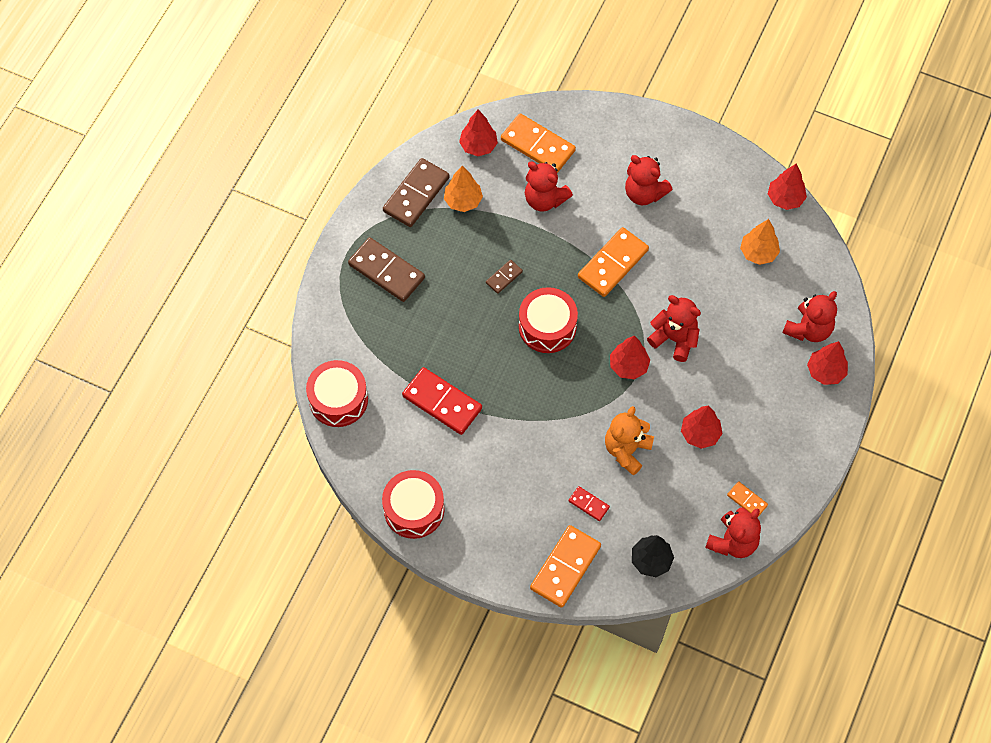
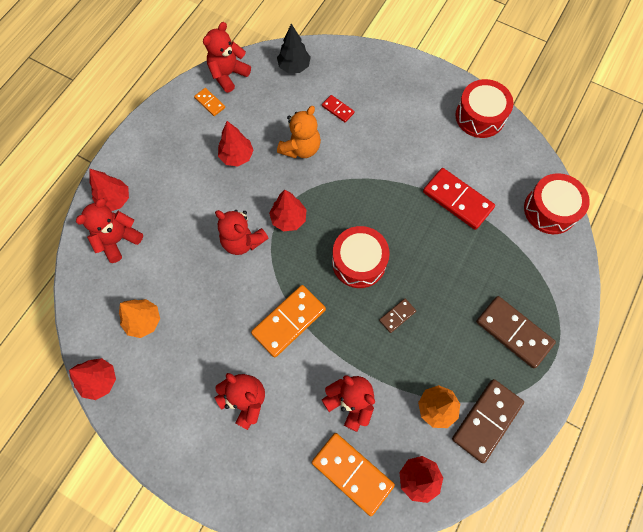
camera: 175 degrees left, 5 degrees up
orange domino [530,525,601,608] -> none

